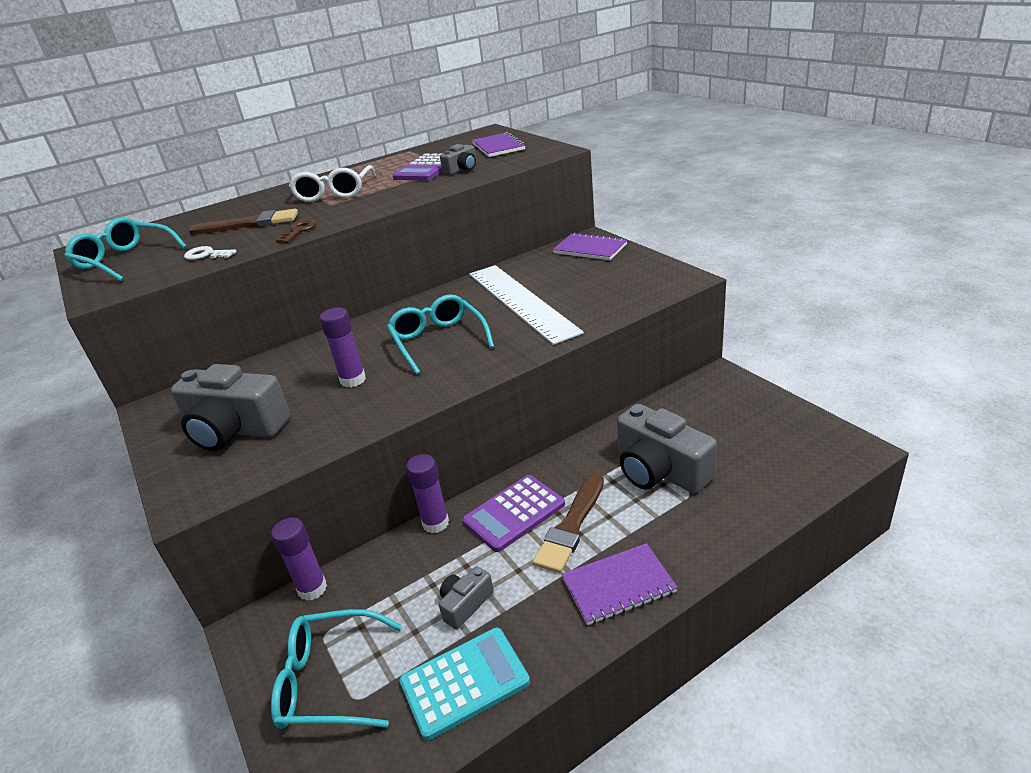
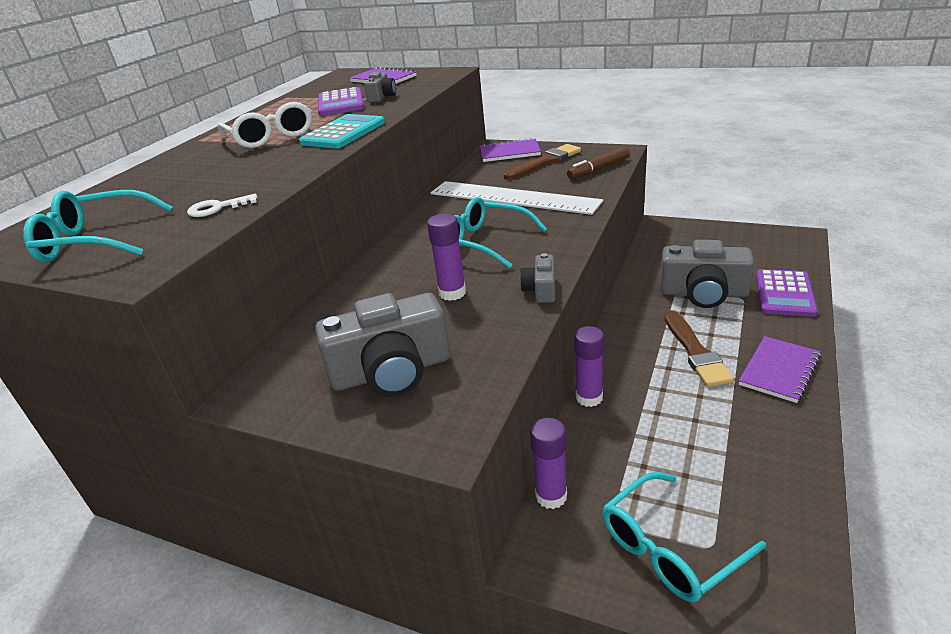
camera: 35 degrees left, 0 degrees up
brown brush [188,209,298,235] -> brown brush moved to [504,144,581,180]
brown key [276,220,316,243] -> none
turquoise calculator [400,628,530,741] -> turquoise calculator moved to [299,114,385,149]
grey camera [439,566,494,629] -> grey camera moved to [520,253,555,303]
purple calculator [462,475,565,552] -> purple calculator moved to [756,269,818,317]
none -> brown marker [567,147,630,179]

